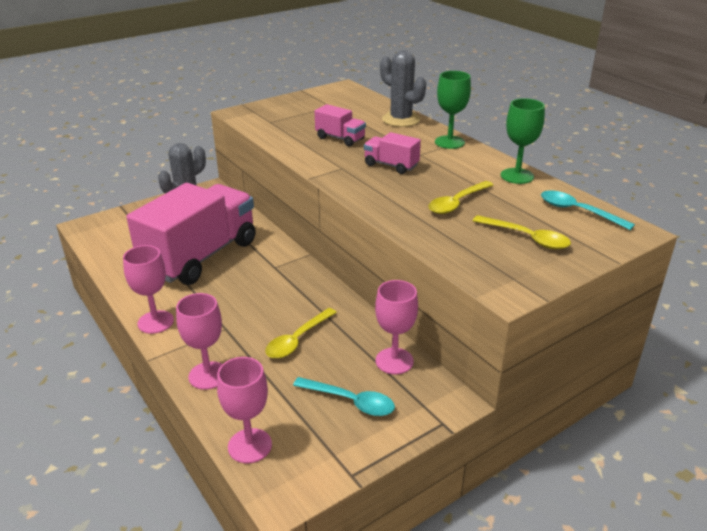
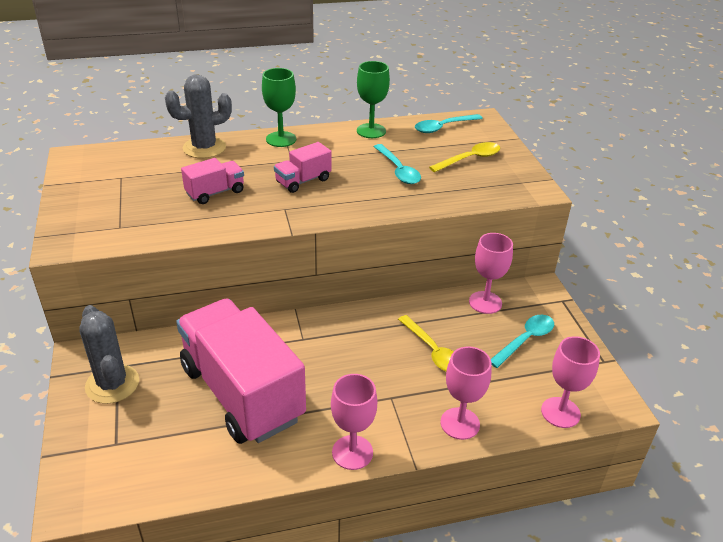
camera: 70 degrees left, 5 degrees up
yellow spoon [428,181,493,214] -> turquoise spoon [374,144,421,184]

